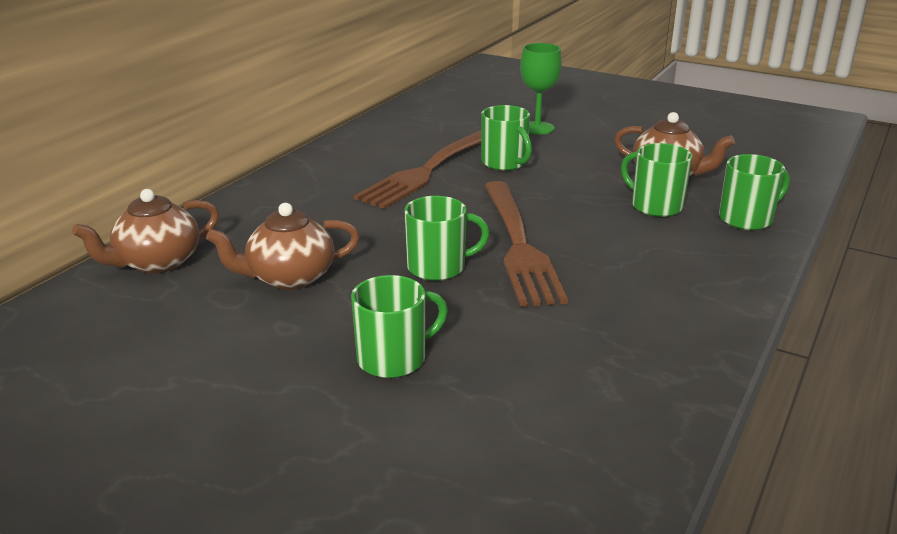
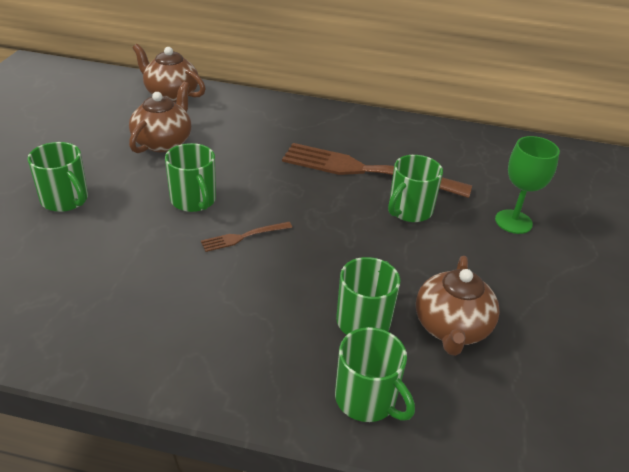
camera: 70 degrees right, 10 degrees up
brown teapot [206,203,360,290] -> brown teapot turned 60 degrees clockwise [129,82,191,153]
brown fork [484,181,568,307] -> brown fork [201,222,292,252], size x0.43

